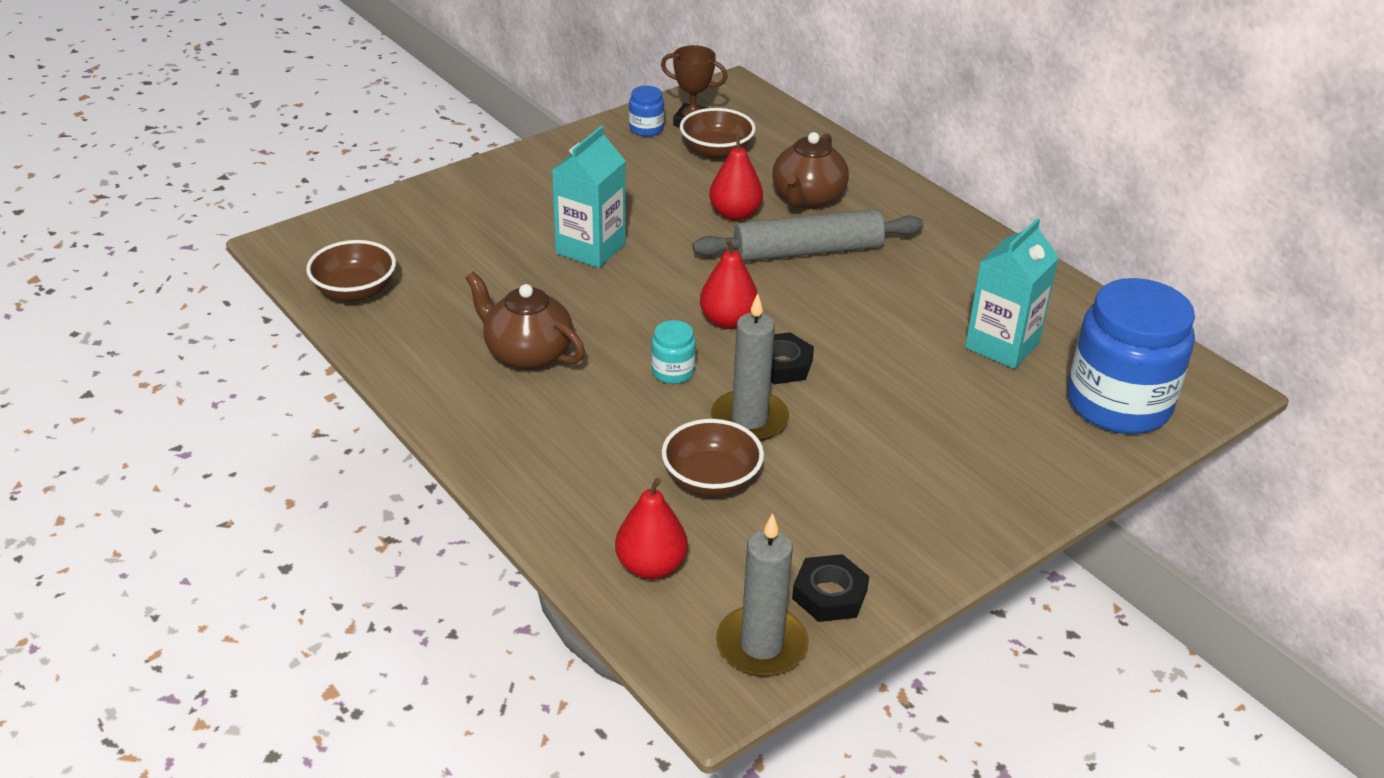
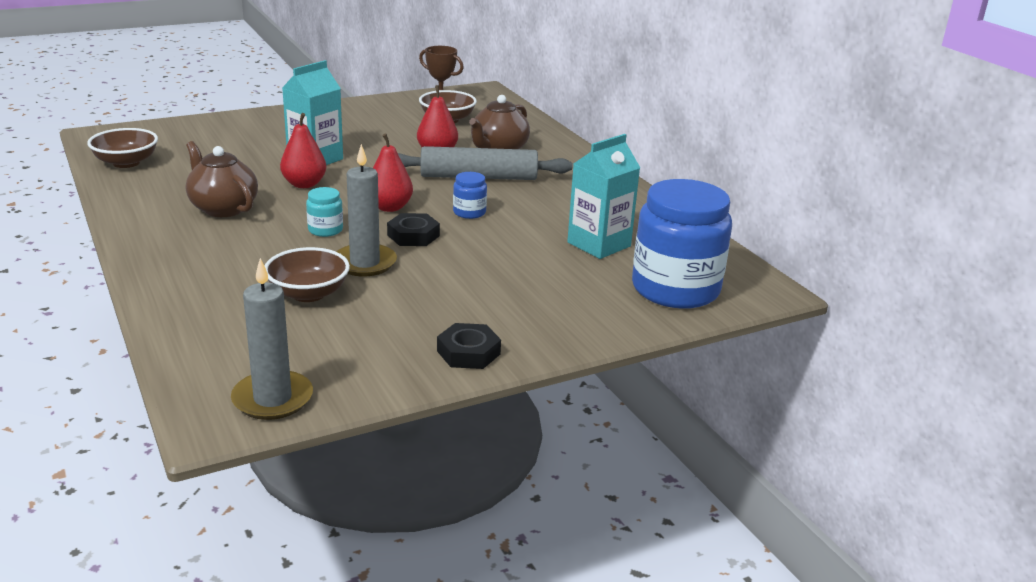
camera: 10 degrees right, 10 degrees down
red pear [615,478,688,580] -> red pear moved to [280,113,326,188]
blue jar [629,86,664,136] -> blue jar moved to [453,172,487,219]
black nut [792,554,869,622] -> black nut moved to [437,323,501,369]

